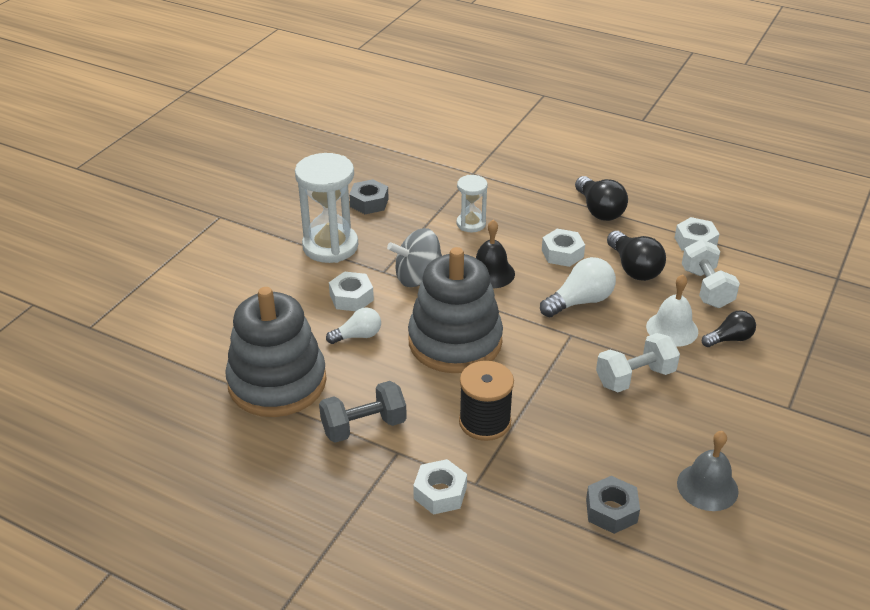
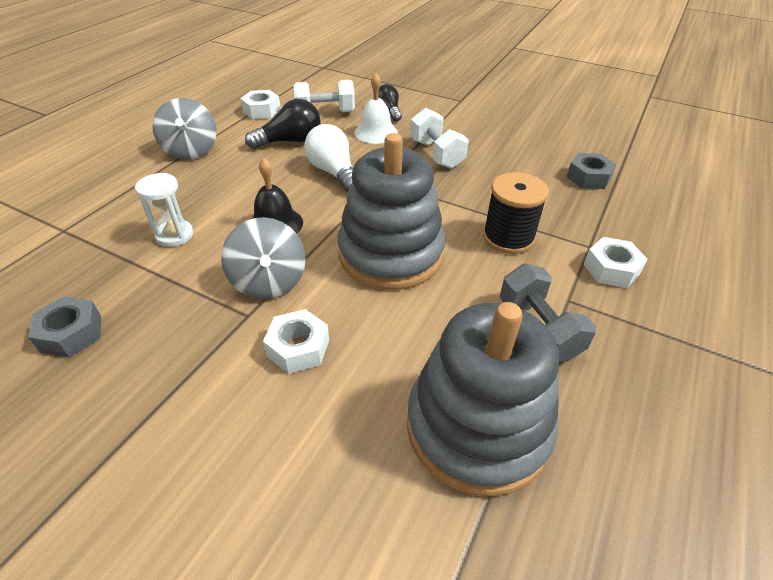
camera: 90 degrees left, 5 degrees up
white hourglass [295,153,358,263] -> none
white light bulb [326,308,381,344] -> none
white nut [542,229,585,267] -> none
black light bulb [575,176,628,221] -> grey spinning top [153,98,217,160]
grey bell [677,431,739,511] -> none

